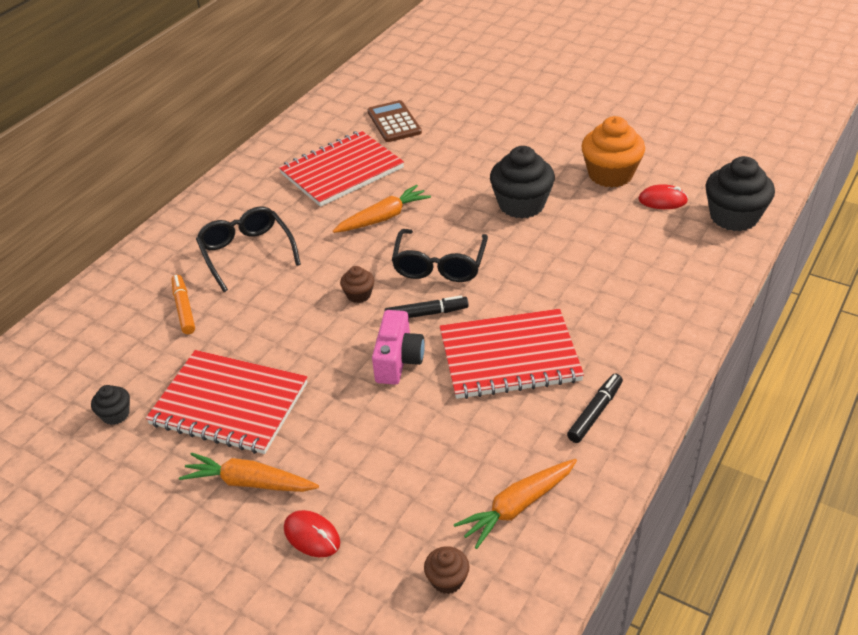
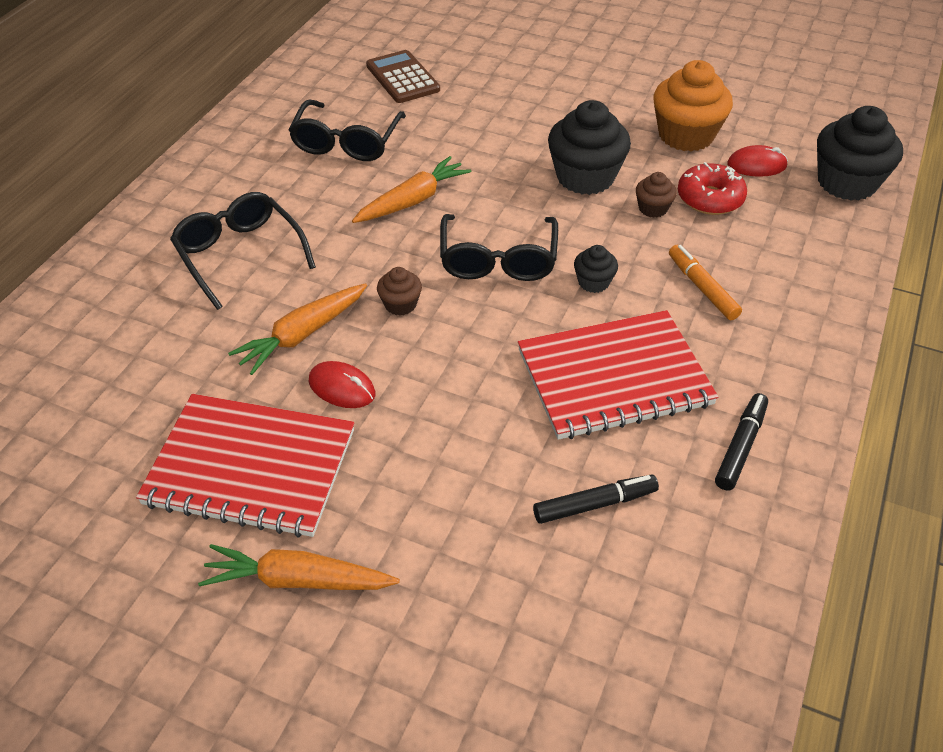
camera: 10 degrees left, 5 degrees up
black cupcake [91,385,130,425] -> black cupcake moved to [574,245,618,293]
orange marker [171,275,195,334] -> orange marker moved to [669,245,742,320]
red notebook [279,130,404,207] -> black glasses [289,99,406,161]
red mouse [284,510,340,557] -> red mouse moved to [309,361,375,408]
pink camera [372,310,425,385] -> none
black marker [384,295,469,318] -> black marker moved to [533,475,659,524]
brown cupcake [424,546,469,594] -> brown cupcake moved to [636,172,677,218]
orange carrot [454,459,577,549] -> orange carrot moved to [228,283,367,375]
none -> red donut [678,162,747,215]

